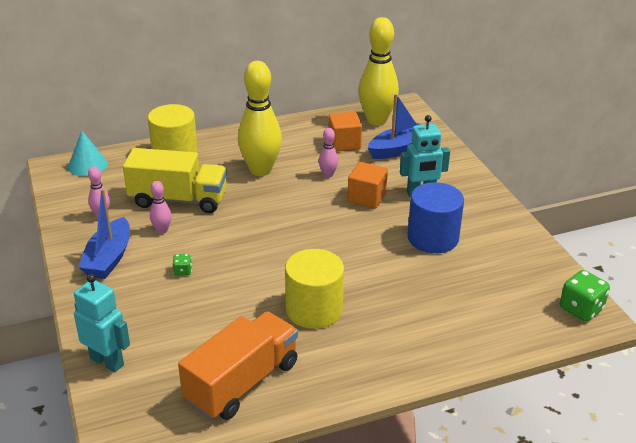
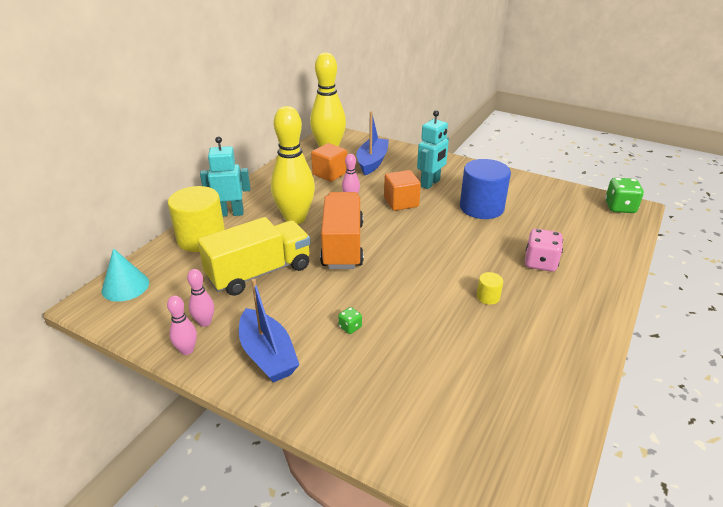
camera: 40 degrees left, 0 degrees up
turquoise robot [74,274,130,372] -> turquoise robot moved to [200,136,250,217]
pink bowling pin [150,181,172,234] -> pink bowling pin moved to [167,295,197,355]
orange truck [178,311,298,420] -> orange truck moved to [320,192,364,269]
yellow cylinder [285,249,344,329] -> yellow cylinder [476,272,503,305], size x0.43
none -> pink dice [525,229,563,272]

